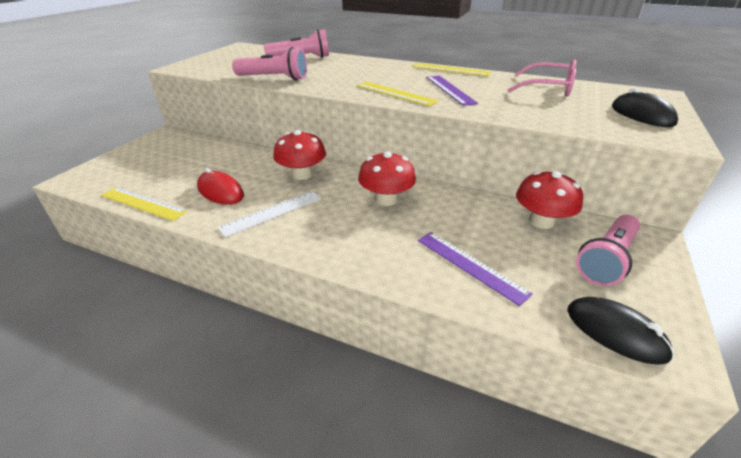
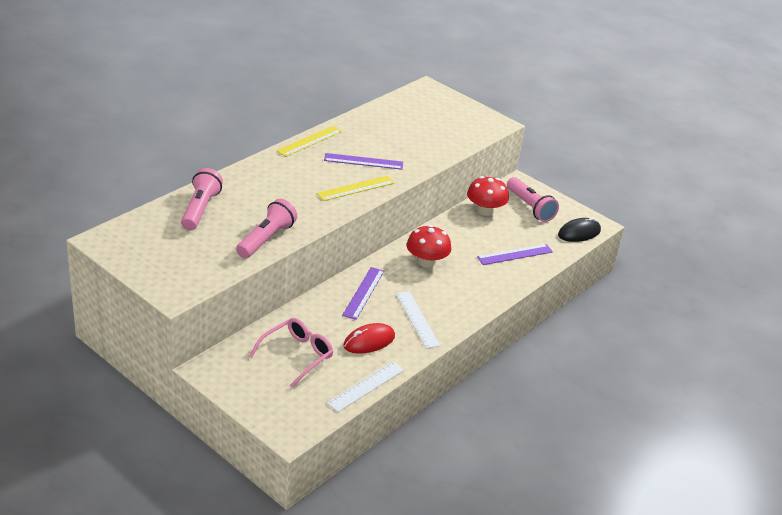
camera: 75 degrees left, 0 degrees up
yellow ruler [101,187,188,221] -> white ruler [327,362,404,412]
red mushroom [273,130,326,180] -> purple ruler [342,267,384,320]
pink glasses [508,59,576,97] -> pink glasses moved to [249,318,333,388]
black mouse [612,88,678,127] -> none

